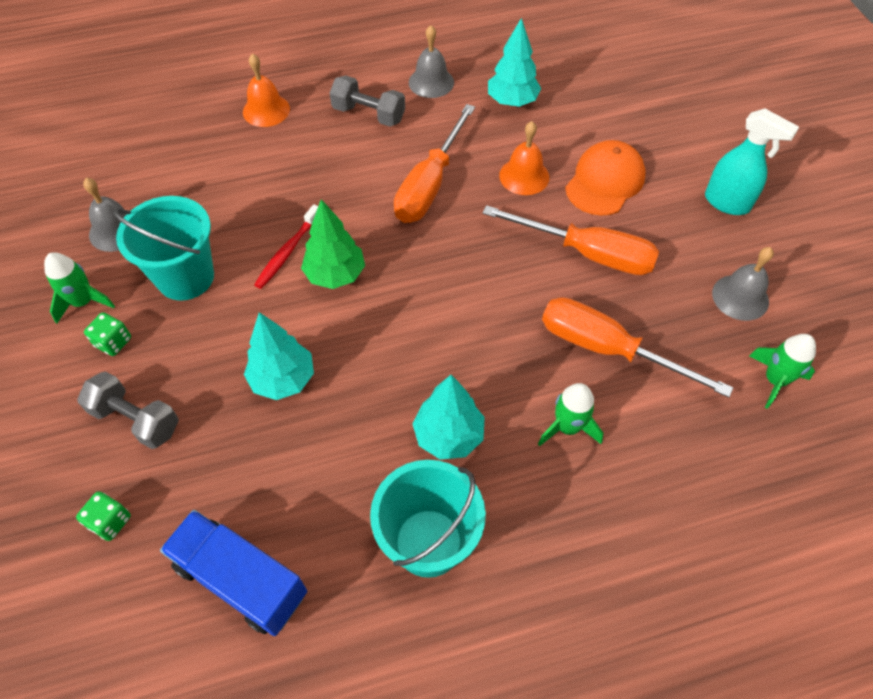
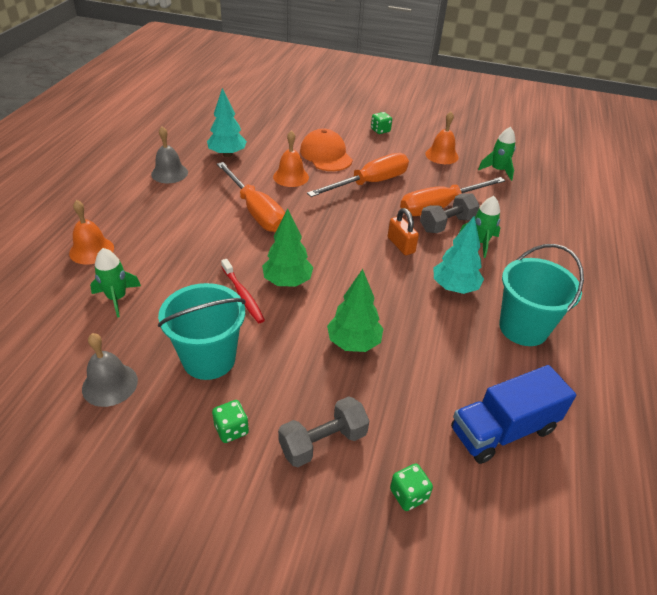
camera: 60 degrees left, 15 degrees down
green rocket [44,252,115,324] -> green rocket moved to [90,248,141,318]
turquoise tree [244,312,314,400] -> green tree [327,269,383,352]
grey dumbbell [330,75,405,127] -> grey dumbbell moved to [420,193,480,233]
turquoise spray bottle [705,108,799,215] -> green dice [371,112,392,134]
grey bell [712,247,774,321] -> orange bell [425,112,459,164]
none -> orange padlock [388,208,419,255]

